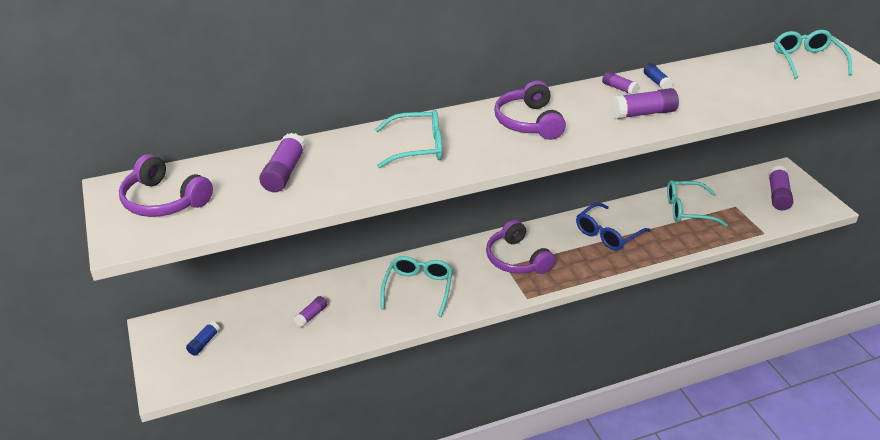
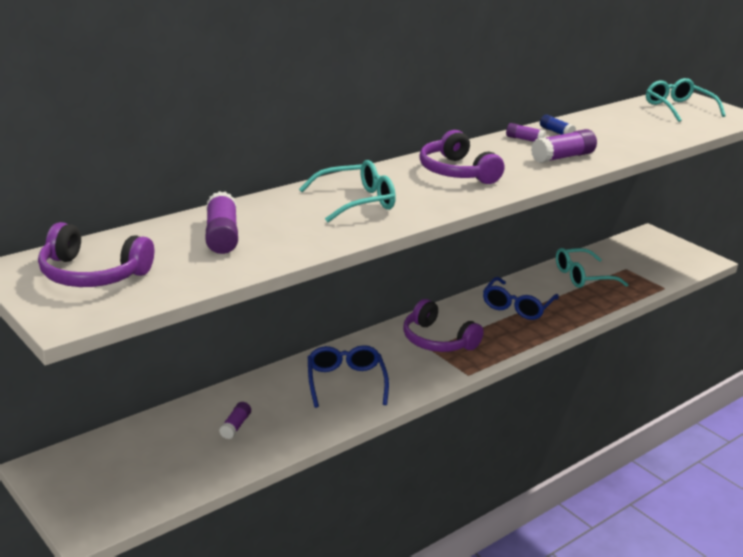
camera: 20 degrees left, 10 degrees down
blue glue stick [186,321,220,356] -> none
turquoise glasses [381,256,453,317] -> blue glasses [308,345,389,408]
purple glue stick [768,166,793,210] -> none

